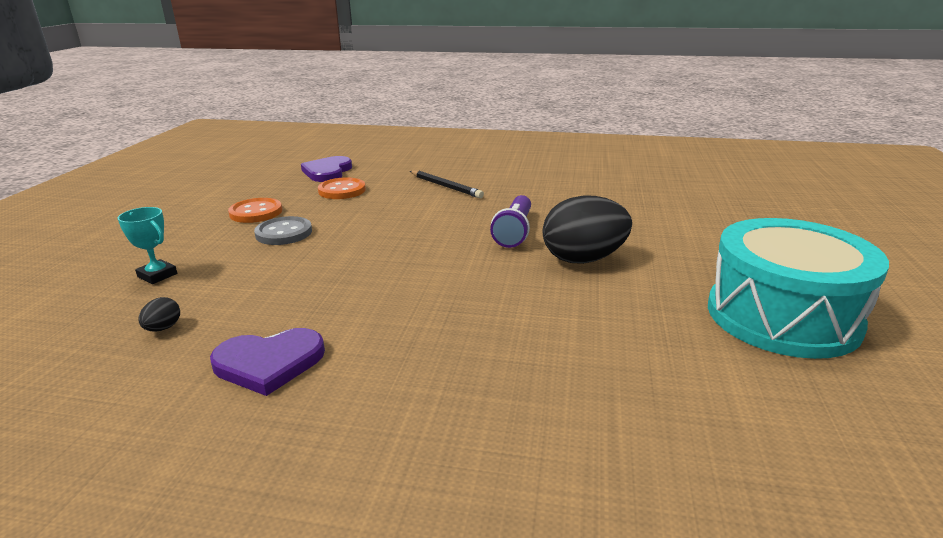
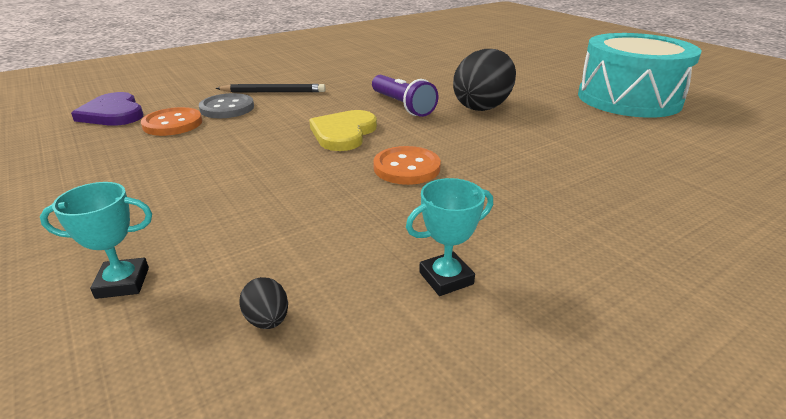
camera: 45 degrees left, 5 degrees up
purple heart [210,328,325,396] -> turquoise trophy [406,178,493,296]
orange button [228,198,282,223] -> orange button moved to [373,146,441,185]
grey button [254,216,312,245] -> grey button moved to [199,93,254,118]
none -> yellow heart [309,110,377,151]

